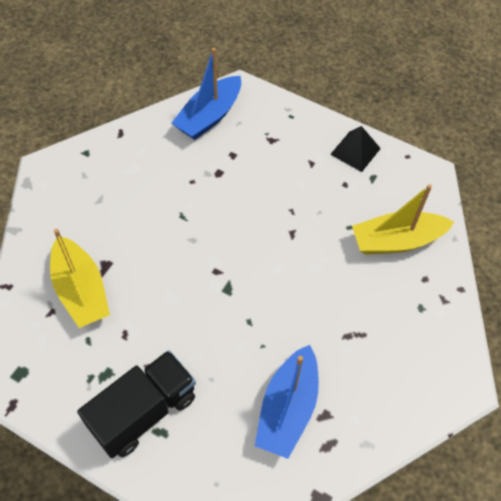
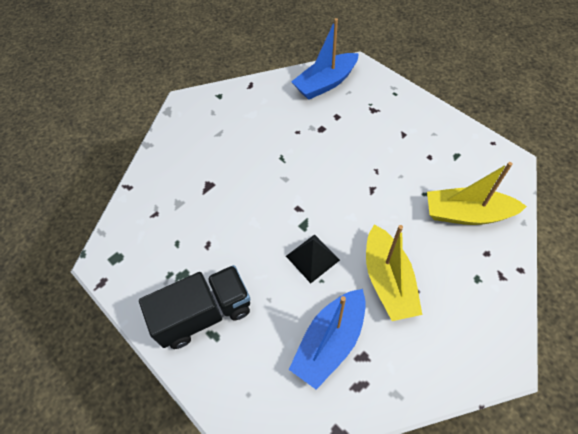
camera: 20 degrees right, 0 degrees up
yellow boat [50,229,110,328] -> yellow boat moved to [366,225,422,321]
black pyramid [330,126,381,172] -> black pyramid moved to [286,234,340,283]

